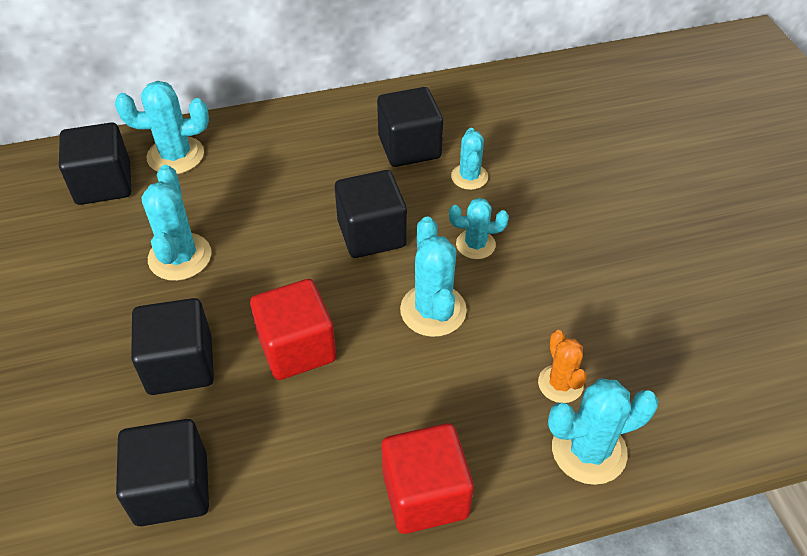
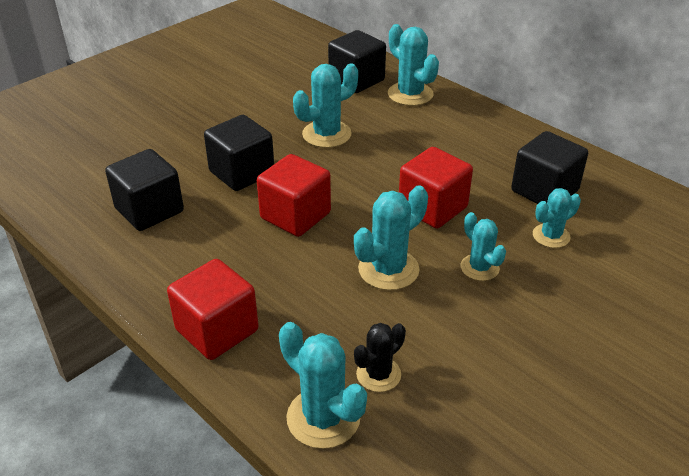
camera: 60 degrees right, 10 degrees down
black cube [335,170,407,258] -> red cube [399,147,473,228]
orange cactus [538,330,587,403] -> black cactus [354,323,406,392]

